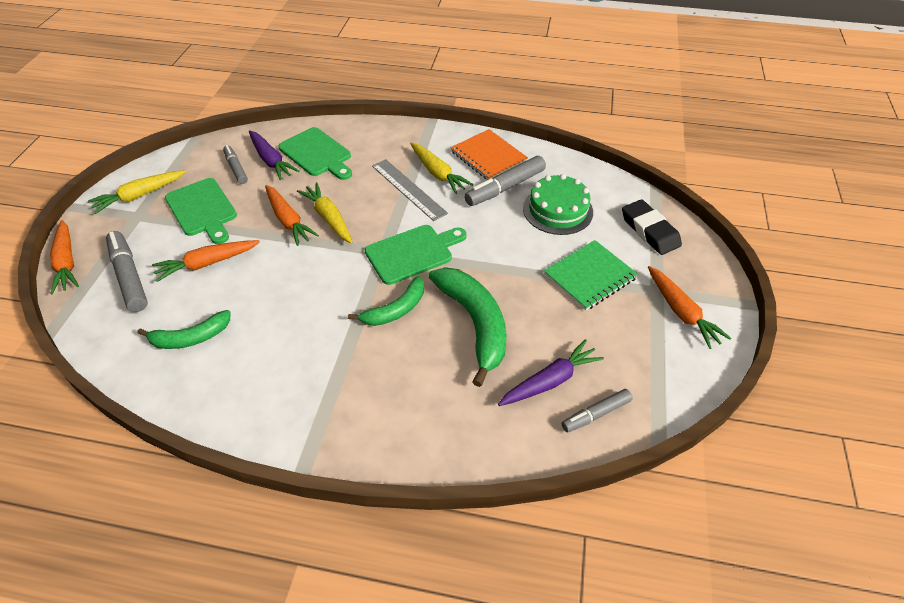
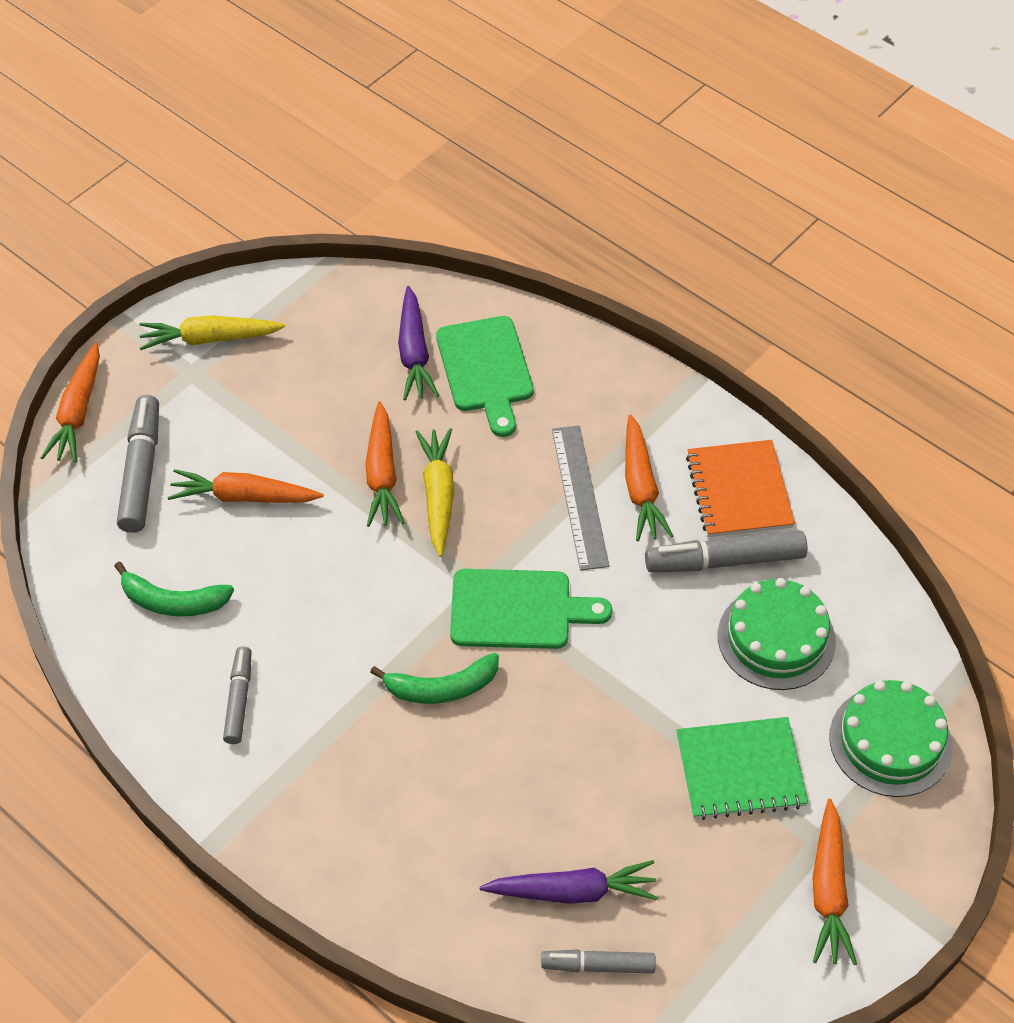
camera: 30 degrees right, 5 degrees up
green cutting board [165,178,237,244] -> none
grey marker [223,145,248,184] -> grey marker moved to [223,646,252,744]
yellow carrot [410,142,473,194] -> orange carrot [625,414,673,541]
green banana [428,267,507,387] -> none
black eraser [622,199,682,255] -> green cake [829,680,952,797]

